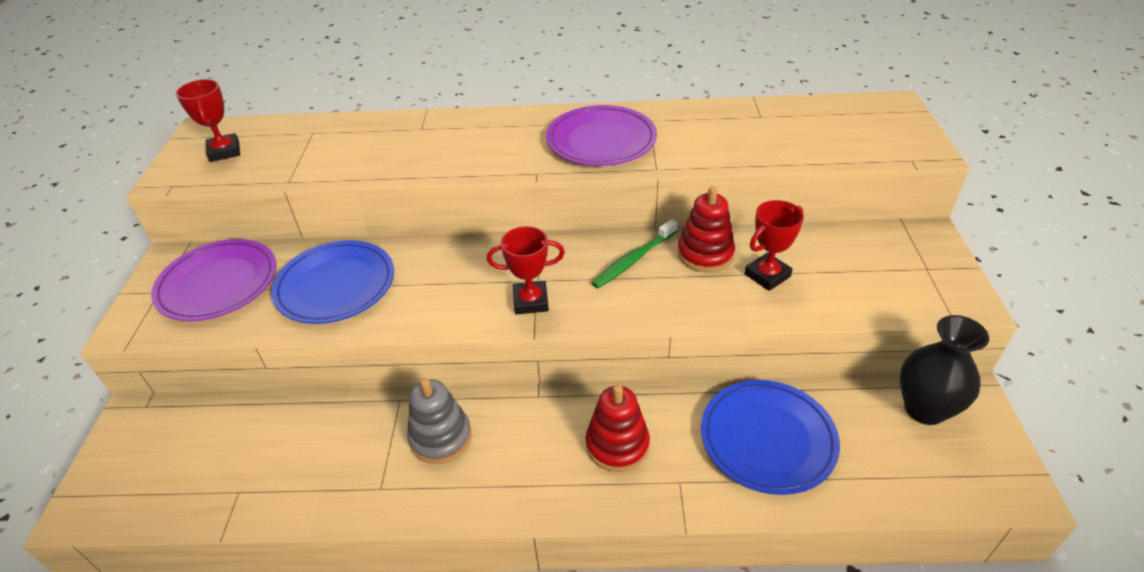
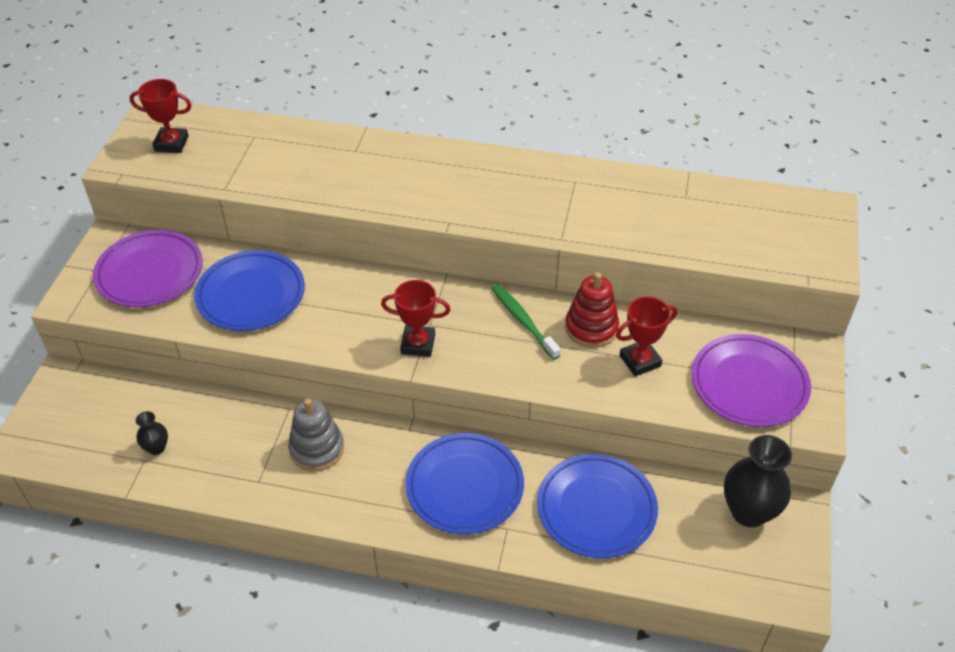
camera: 10 degrees right, 5 degrees up
red trophy [176,79,240,162] -> red trophy turned 75 degrees counterclockwise [129,79,191,153]
purple plate [546,105,657,166] -> purple plate moved to [692,334,811,427]
red stacking toy [585,384,650,472] -> blue plate [406,433,524,534]
green toothbrush [592,219,678,288] -> green toothbrush turned 90 degrees clockwise [491,284,561,360]
none -> black vase [136,411,168,455]

